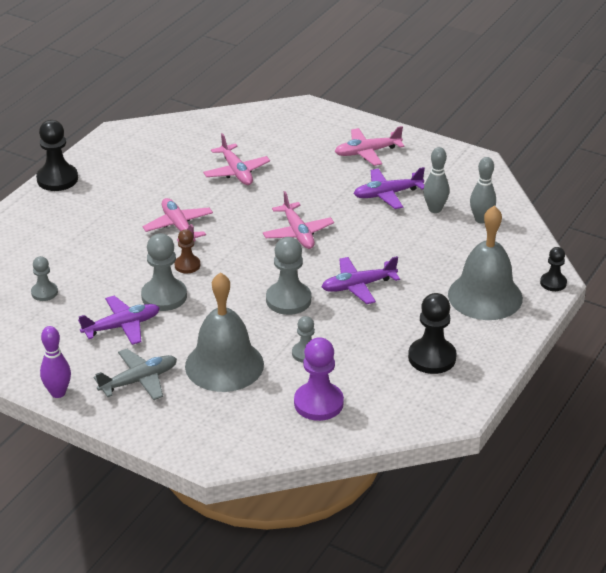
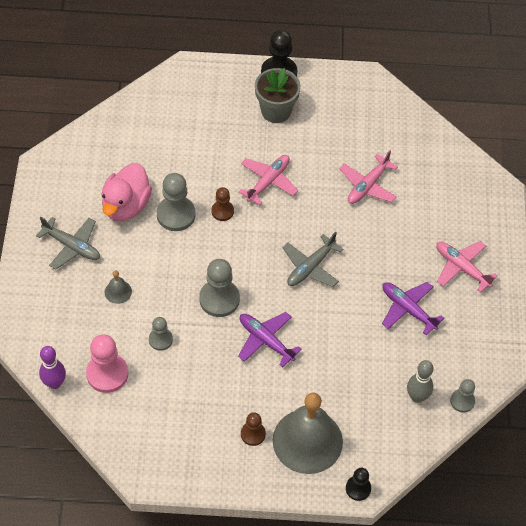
camera: 60 degrees right, 20 degrees up
grey pawn [31,256,58,301] -> grey pawn moved to [450,379,475,413]
purple bowling pin [40,326,71,398] -> purple bowling pin moved to [39,346,66,389]
purple plane [78,296,160,345] -> pink duck [101,163,152,221]
grey bell [185,272,264,392] -> grey bell [105,270,132,304], size x0.41
pink plane [263,191,334,249] -> grey plane [282,232,344,287]
purple pawn [294,337,344,421] -> pink pawn [86,334,128,393]
black pawn [408,293,457,374] -> none
grey bowling pin [423,147,449,213] -> none
none -> brown pawn [241,412,266,446]
none -> grey flower pot [255,68,301,123]

